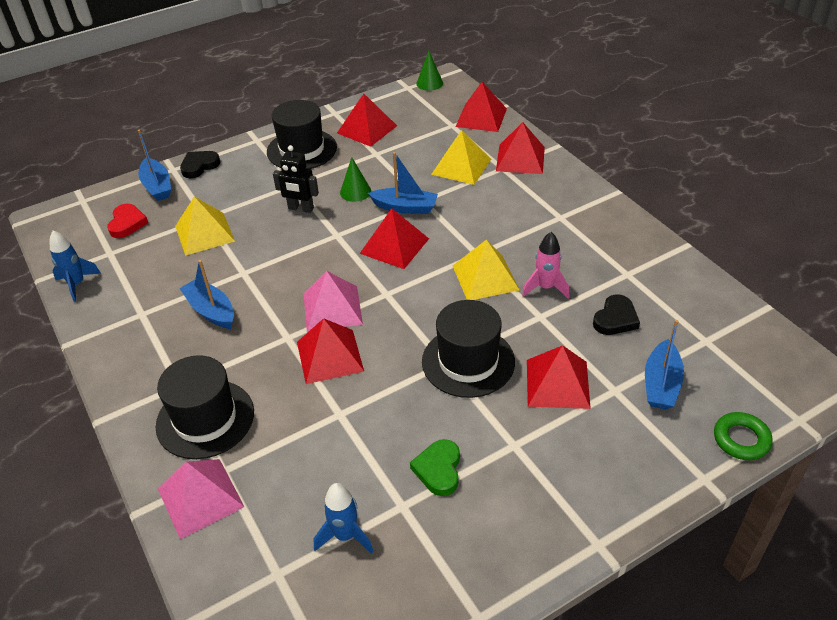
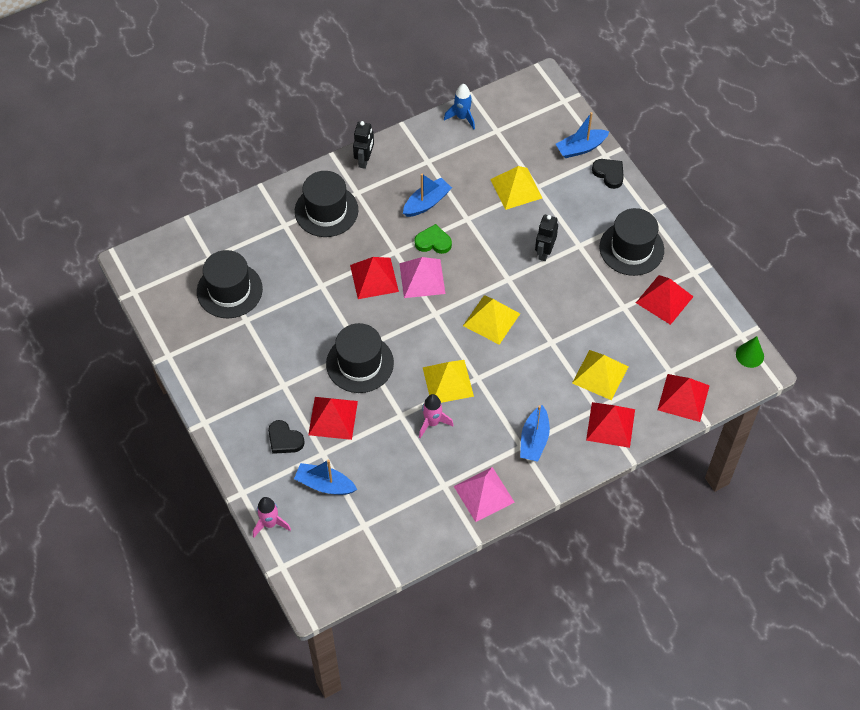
camera: 90 degrees right, 15 degrees up
red heart [107,204,148,238] -> none
pink pyramid [158,459,244,539] -> pink pyramid moved to [454,467,515,522]
blue rocket [314,483,374,554] -> black hat [197,250,263,318]
green cone [340,157,371,202] -> none
red pyramid [360,208,429,269] -> yellow pyramid [463,295,520,345]
blue boat [368,152,438,214] -> blue boat moved to [520,405,550,462]
green heart [410,439,460,496] -> green heart moved to [415,224,452,254]
black heart [593,295,640,335] -> black heart moved to [268,420,305,454]
green ring [714,412,773,460] -> pink rocket [253,497,291,538]
none -> black robot [353,121,374,169]

